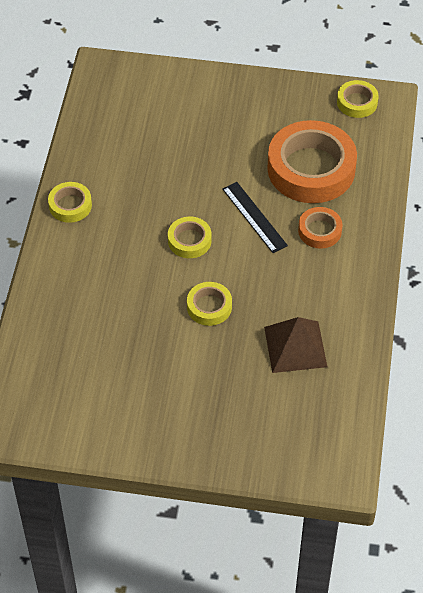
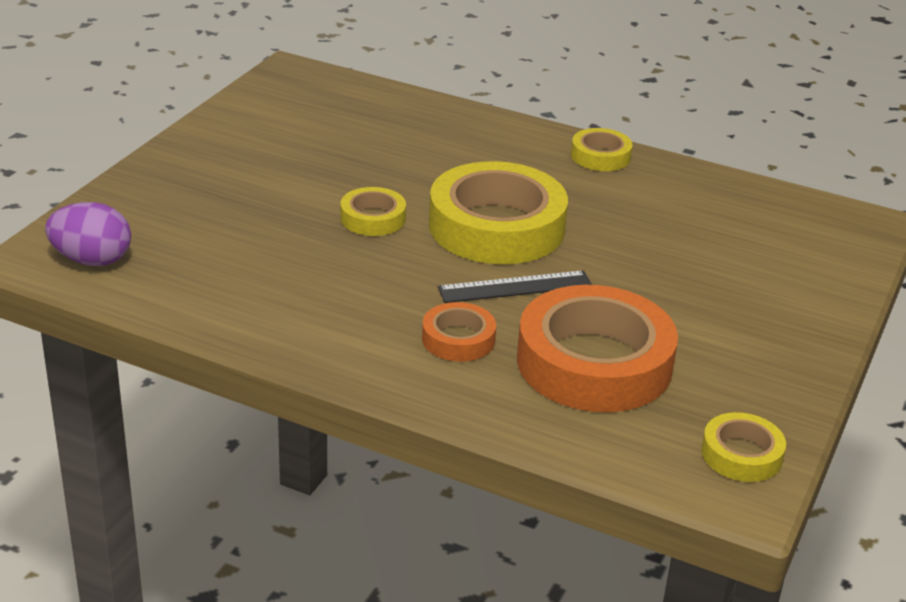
camera: 105 degrees right, 20 degrees down
yellow tape [168,217,211,258] -> yellow tape [429,161,568,264], size x2.09
brown pyramid [264,317,327,373] -> none
none -> purple egg [45,202,131,266]

